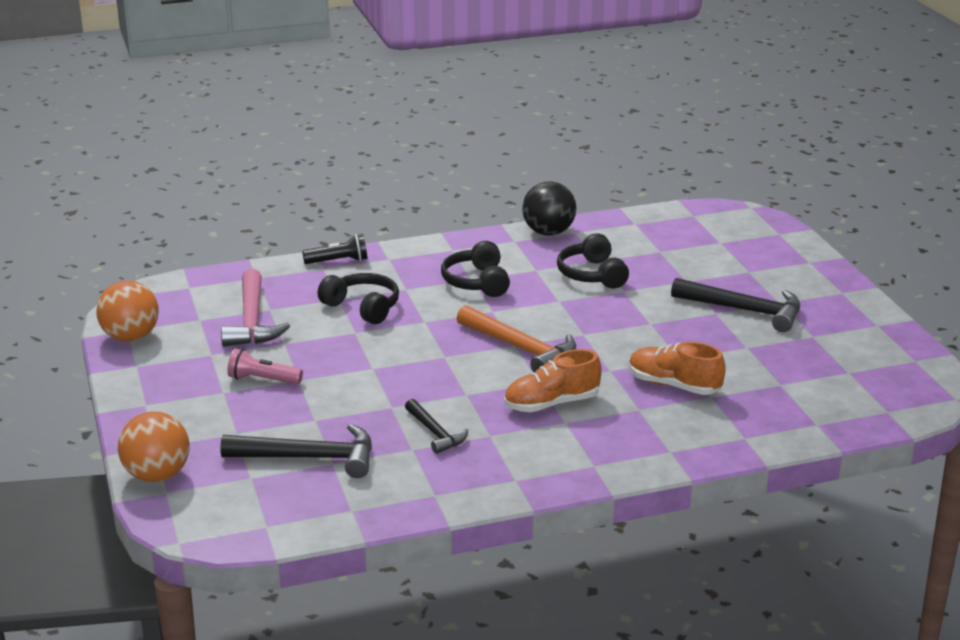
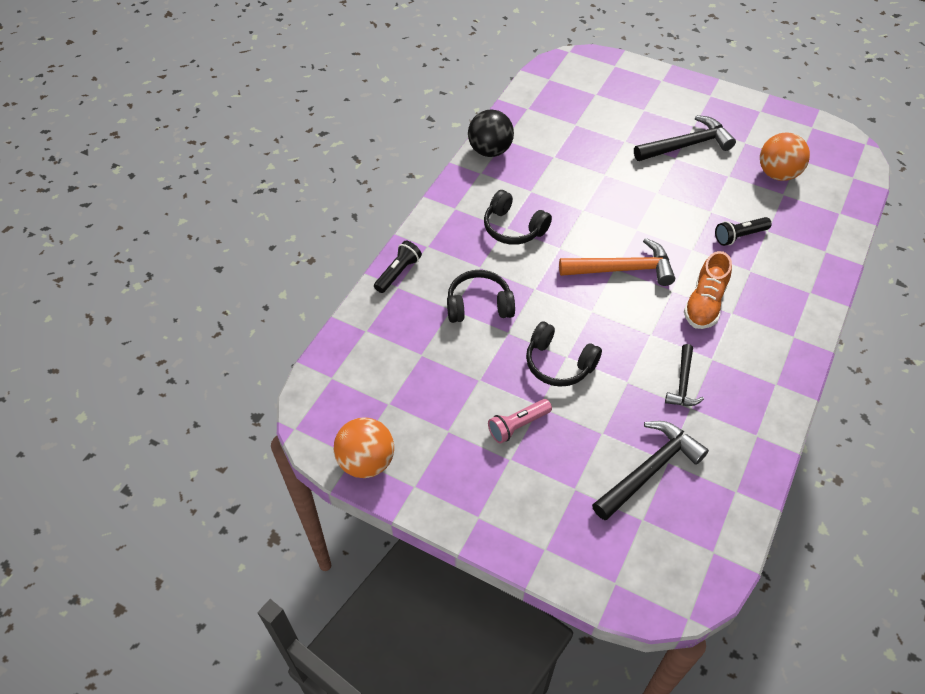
camera: 45 degrees left, 25 degrees up
orange ball [118,411,190,482] -> orange ball moved to [760,133,810,181]
pink hammer [221,269,290,347] -> none
black hammer [405,399,468,454] -> black hammer turned 90 degrees clockwise [665,344,704,406]
black headphones [557,233,629,288] -> black headphones moved to [526,321,602,387]
orange shoe [629,342,726,395] -> black flashlight [715,217,772,246]

